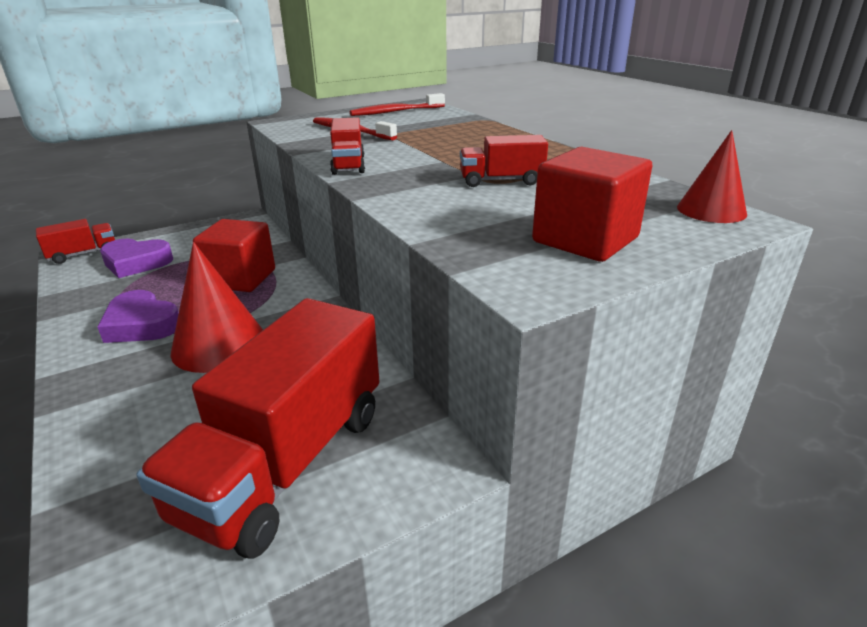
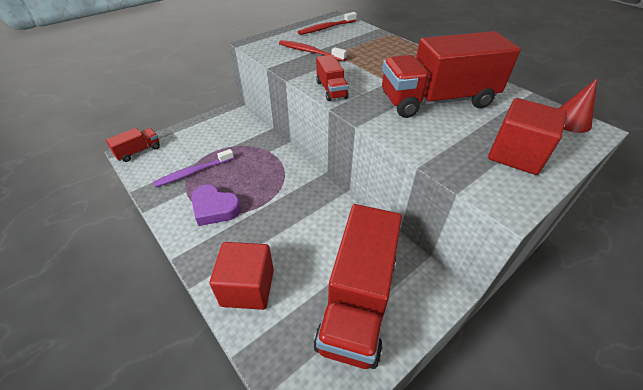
camera: 10 degrees left, 15 degrees up
purple heart [100,239,173,278] -> none
red cone [171,242,263,373] -> none
red cube [193,219,275,292] -> red cube moved to [210,242,274,310]
red truck [460,135,548,187] -> red truck [382,31,521,118], size x2.18
none -> purple toothbrush [153,149,234,187]

